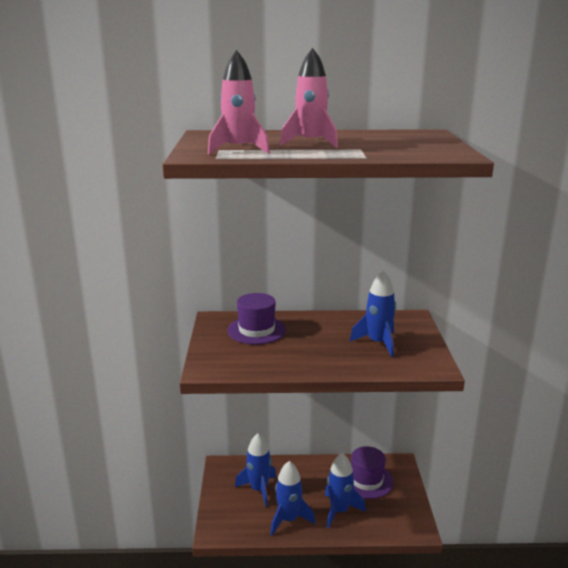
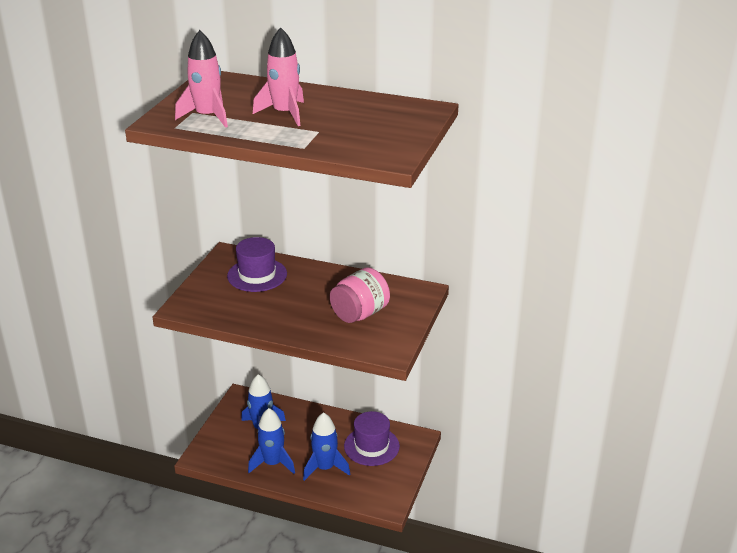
camera: 20 degrees right, 10 degrees up
blue rocket [350,270,396,357] -> pink jar [330,267,390,323]

